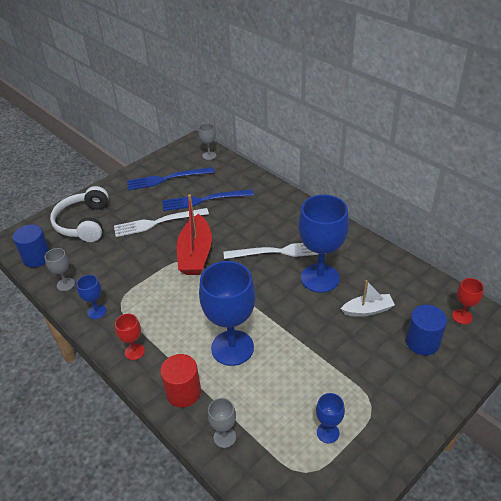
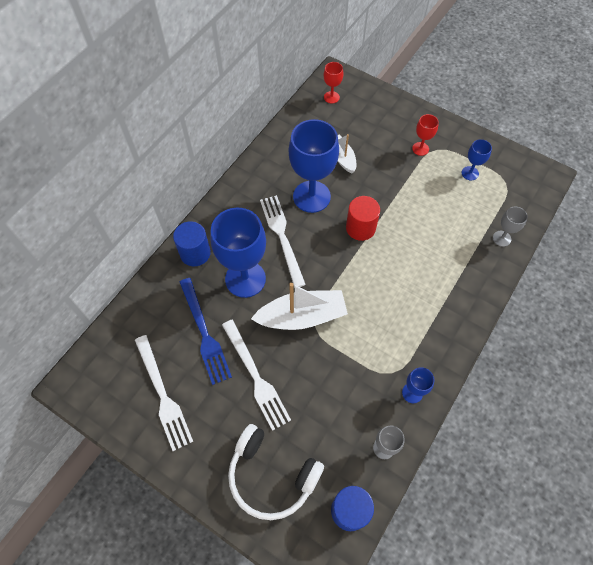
camera: 105 degrees left, 20 degrees up
white headphones [50,186,109,242] -> white headphones turned 45 degrees clockwise [228,424,324,520]
red goblet [115,314,145,360] -> red goblet moved to [412,114,439,156]
blue fork [127,167,214,190] -> white fork [135,335,193,451]
red cylinder [160,354,201,408] -> red cylinder moved to [346,196,380,241]
red boat [177,194,212,275] -> white boat [251,283,348,330]
grey goblet [198,123,216,160] -> none
blue goblet [199,261,256,366] -> blue goblet moved to [210,208,266,298]
blue cylinder [406,305,447,356] -> blue cylinder moved to [173,221,211,266]

